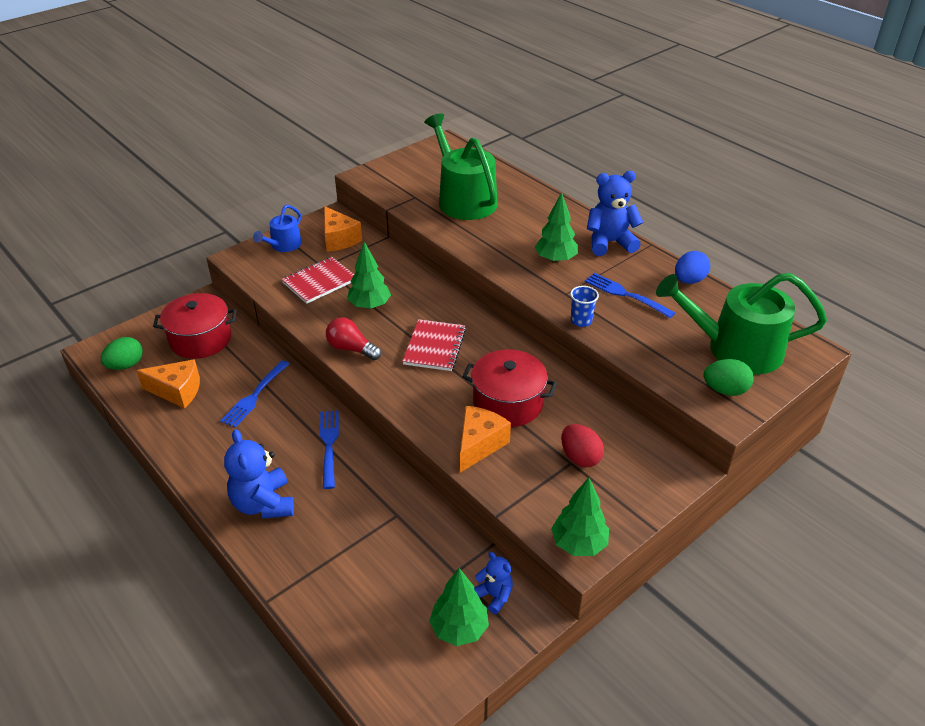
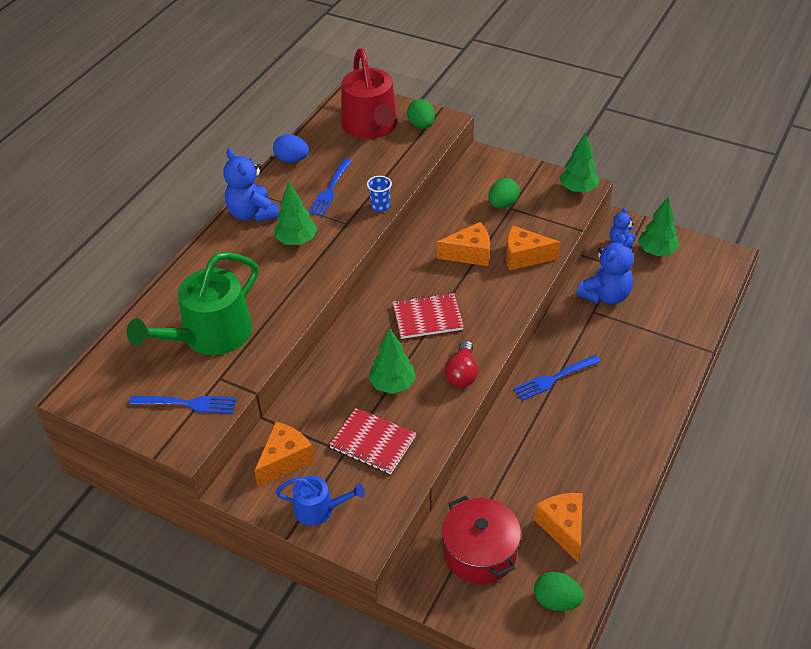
camera: 110 degrees left, 5 degrees up
blue fork [220,360,289,428] -> blue fork moved to [129,396,236,414]
blue teddy bear [224,429,294,519] -> blue teddy bear moved to [576,237,634,304]
red pot [462,350,557,427] -> orange cheese [437,222,490,266]
red egg [561,424,604,467] -> green egg [489,178,519,208]
green watering can [656,273,827,374] -> red watering can [341,48,397,139]

